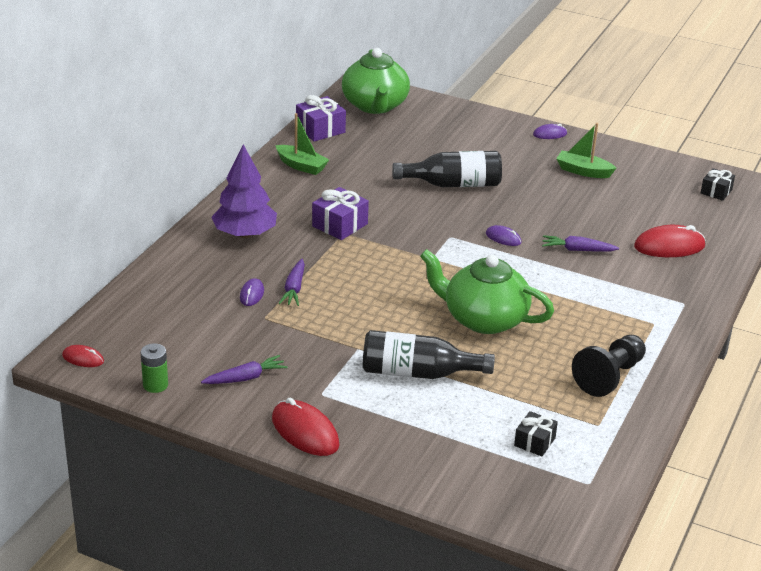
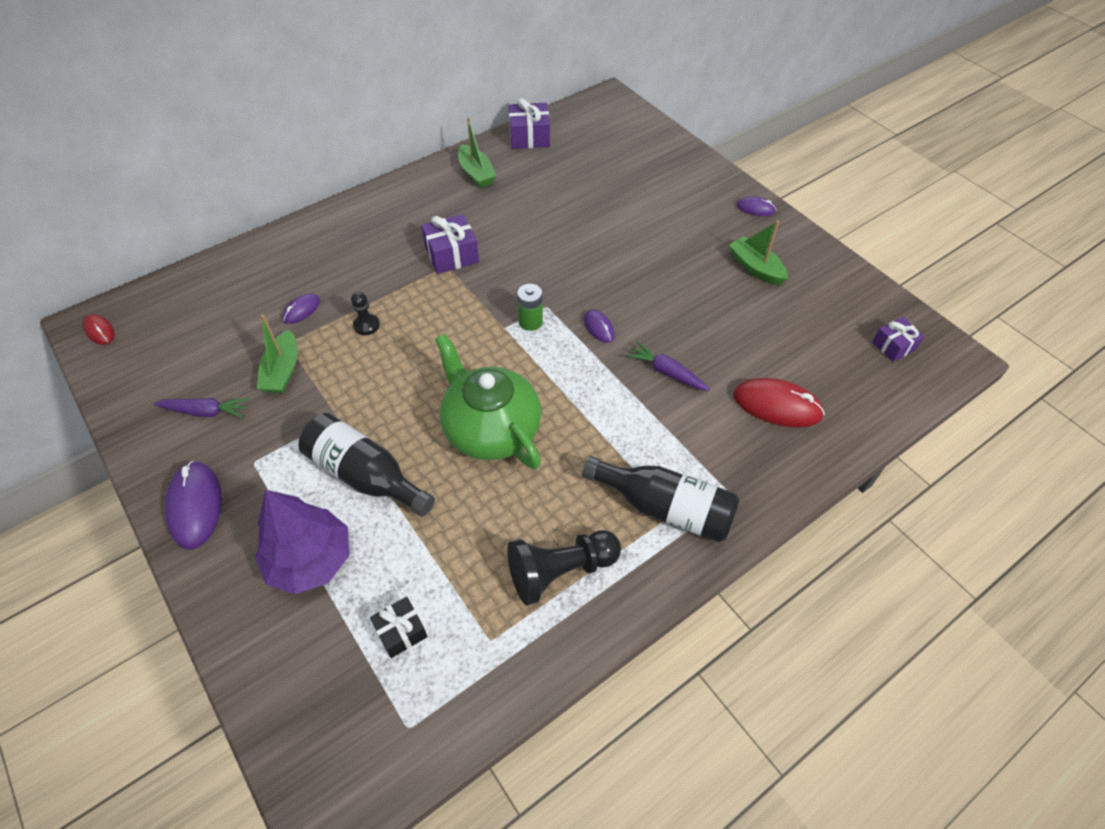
camera: 30 degrees right, 20 degrees up
green battery [140,343,168,393] -> green battery moved to [517,284,543,331]
purple tree [211,144,277,238] -> purple tree moved to [255,490,349,594]
red mouse [272,398,340,456] -> purple mouse [165,461,222,549]
purple carrot [278,259,305,306] -> none
green teapot [342,48,410,114] -> none
black bottle [392,151,502,187] -> black bottle moved to [582,456,740,543]
black gift [701,168,735,201] -> purple gift [872,317,924,362]
none -> green boat [257,315,298,393]
none -> black pawn [351,292,380,335]

